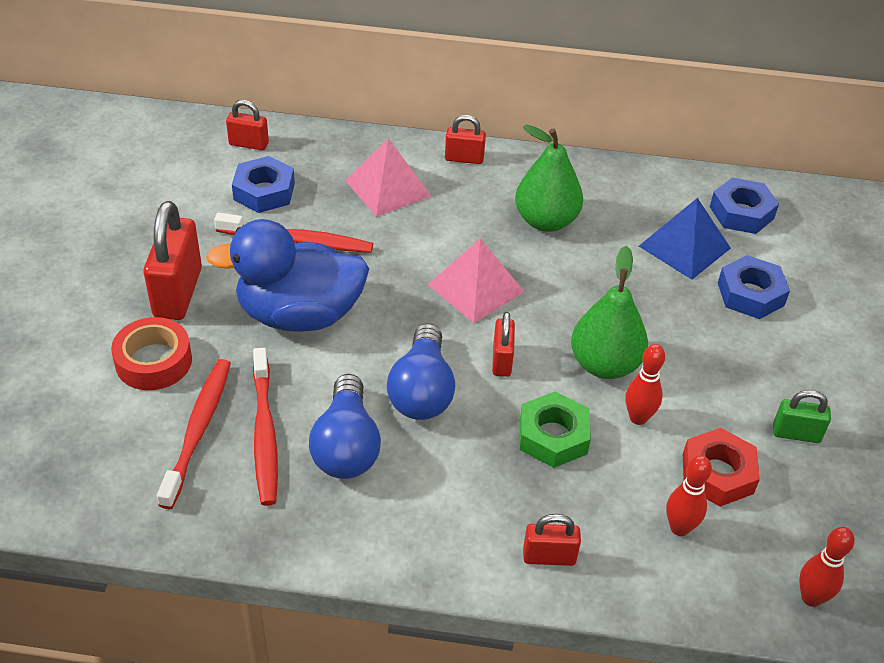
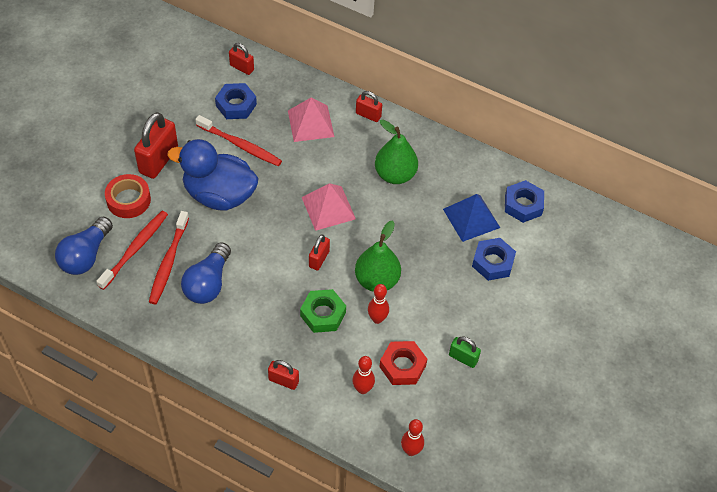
camera: 20 degrees right, 10 degrees up
blue light bulb [387,323,455,420] -> blue light bulb moved to [55,217,113,275]

